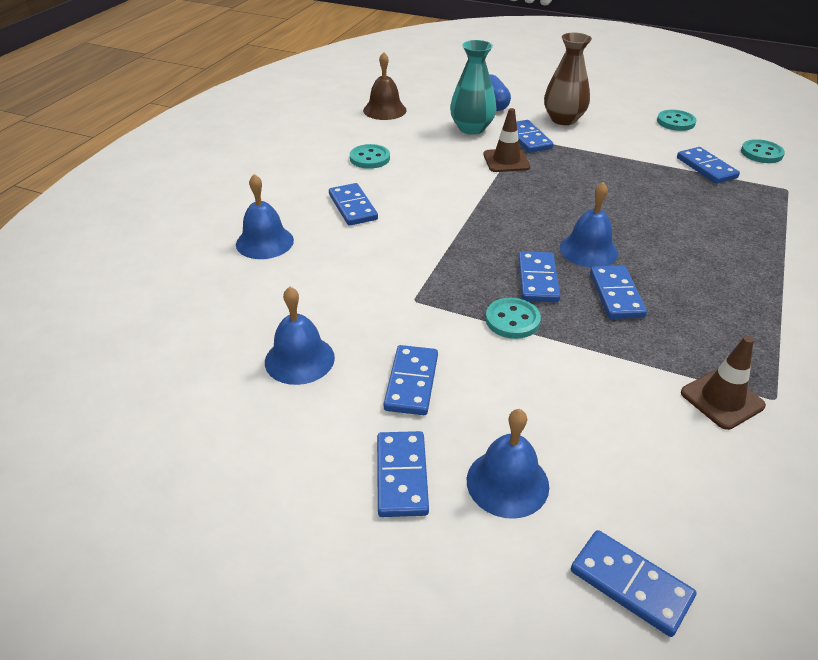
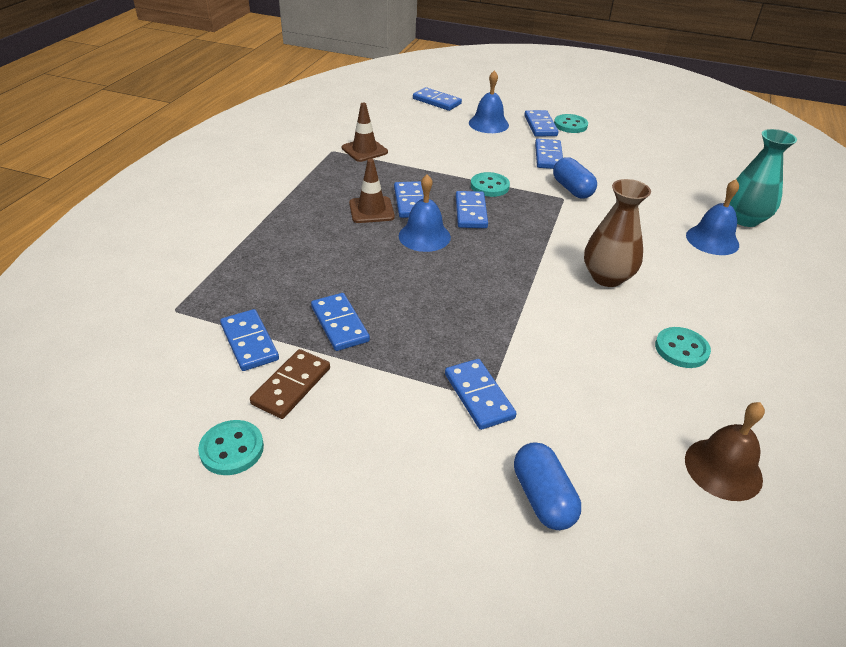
camera: 175 degrees right, 0 degrees up
blue bell [265,286,335,385] -> none
blue domino [329,183,378,226] -> blue domino moved to [311,293,370,351]
turquoise vase [450,40,497,135] -> turquoise vase moved to [729,129,797,227]
brown traffic cone [484,108,530,172] -> brown traffic cone moved to [349,159,395,223]
brown vase [544,33,592,125] -> brown vase moved to [584,179,651,287]
turquoise button [741,139,785,163] -> turquoise button moved to [554,114,588,133]
none -> brown domino [250,349,330,419]
none -> blue capsule [553,157,597,199]

